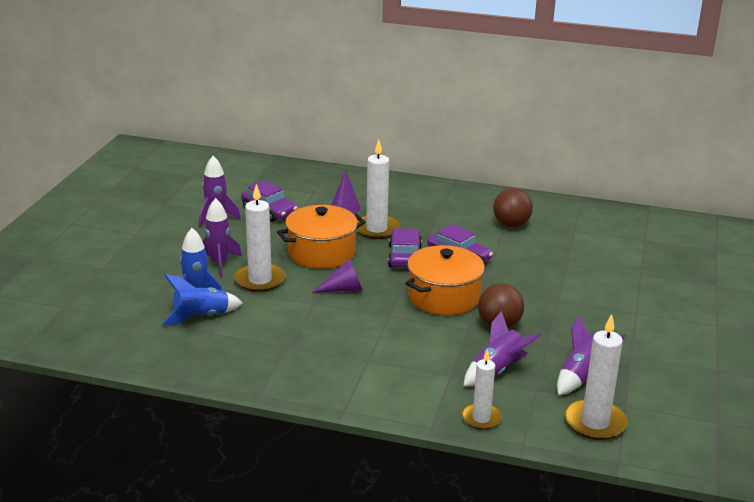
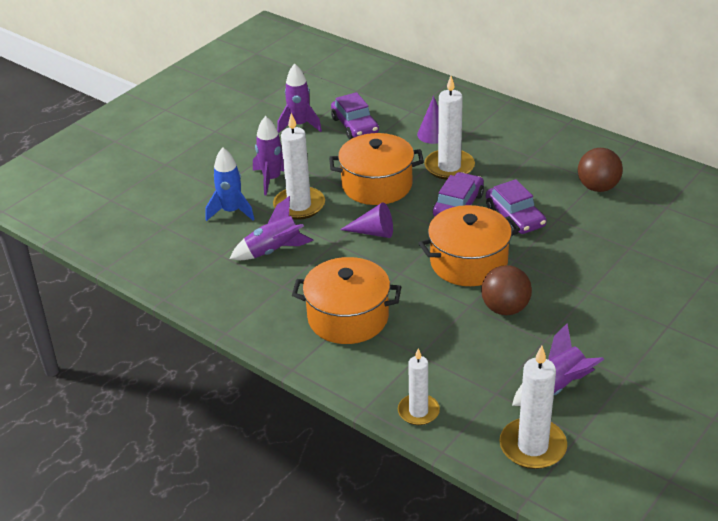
camera: 25 degrees right, 10 degrees up
blue rocket [162,274,243,325] -> none
purple rocket [463,311,541,386] -> purple rocket moved to [230,196,314,260]
none -> orange pot [292,257,401,344]

